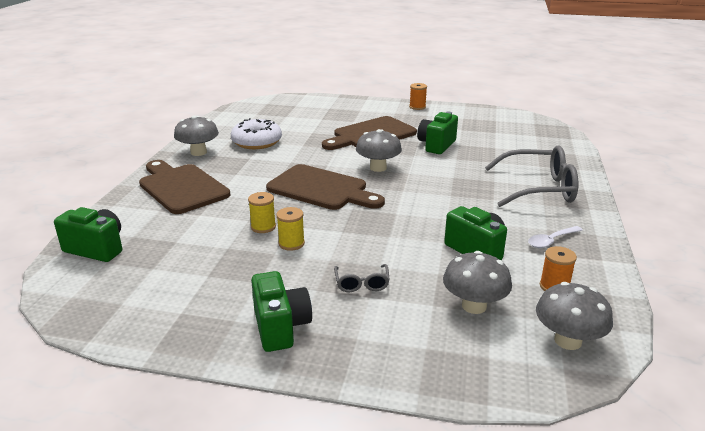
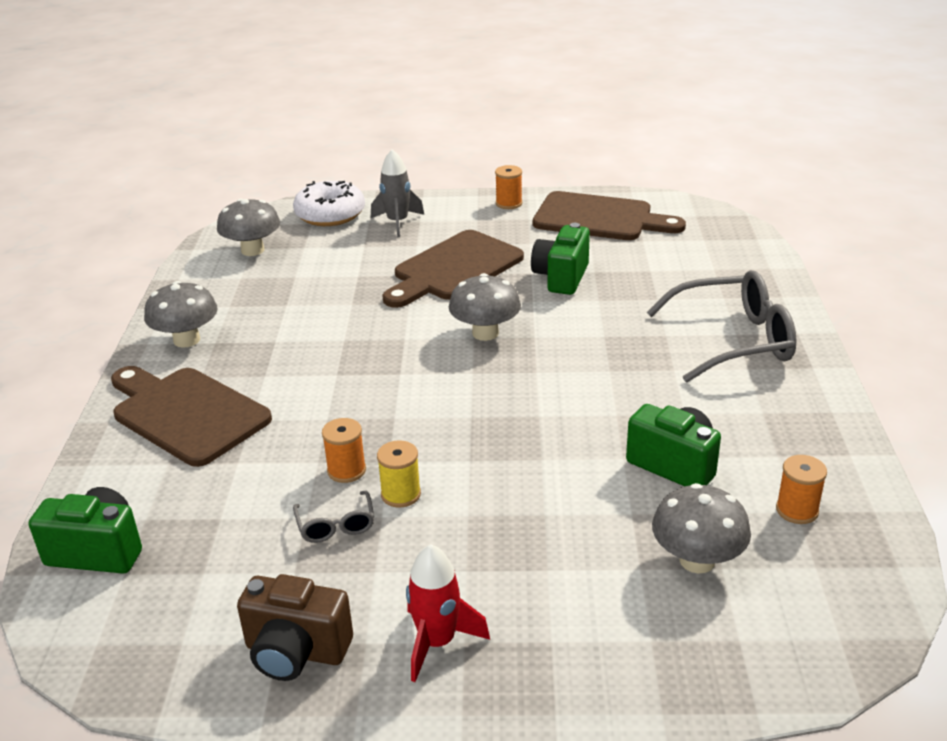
camera: 10 degrees left, 5 degrees up
white donut [231,118,282,149] -> white donut moved to [293,181,365,226]
yellow spool [248,192,276,233] -> orange spool [322,418,366,483]
green camera [251,271,312,352] -> red rocket [406,544,490,682]
brown cutting board [266,164,385,210] -> brown cutting board moved to [533,191,686,240]
grey glasses [334,264,390,292] -> grey glasses moved to [293,490,374,543]
white spoon [528,226,583,248] -> none
grey mushroom [536,282,613,350] -> grey mushroom moved to [217,199,280,256]
none -> brown camera [237,574,353,681]
none -> grey rocket [371,149,424,237]

